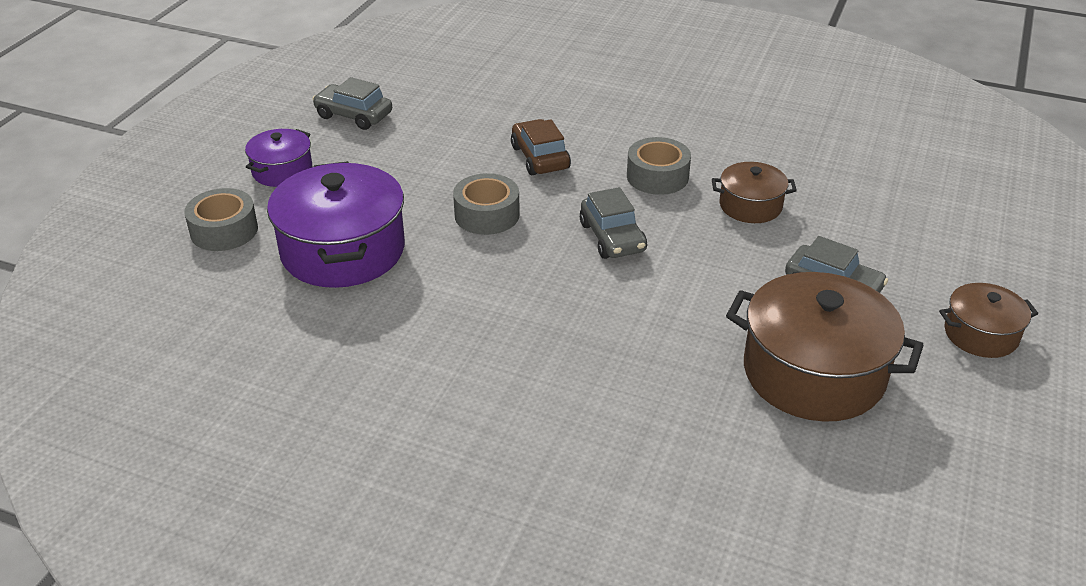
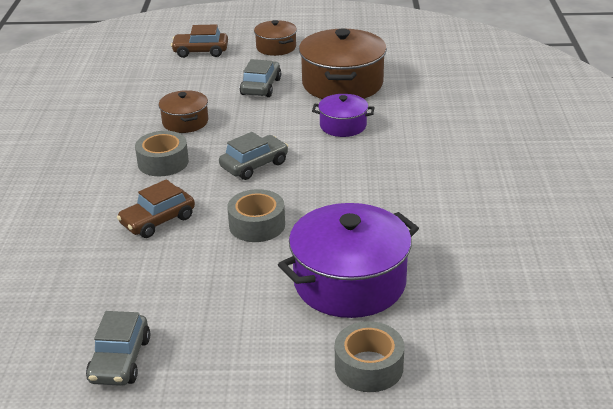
camera: 110 degrees left, 5 degrees down
purple pot [245,129,312,187] -> purple pot moved to [312,94,375,137]
none -> brown car [171,24,228,58]

